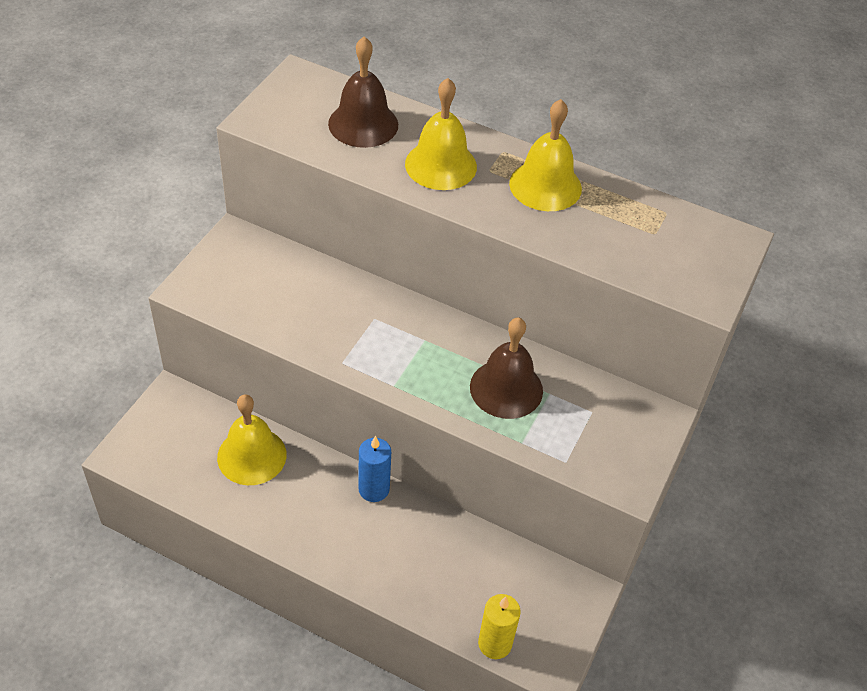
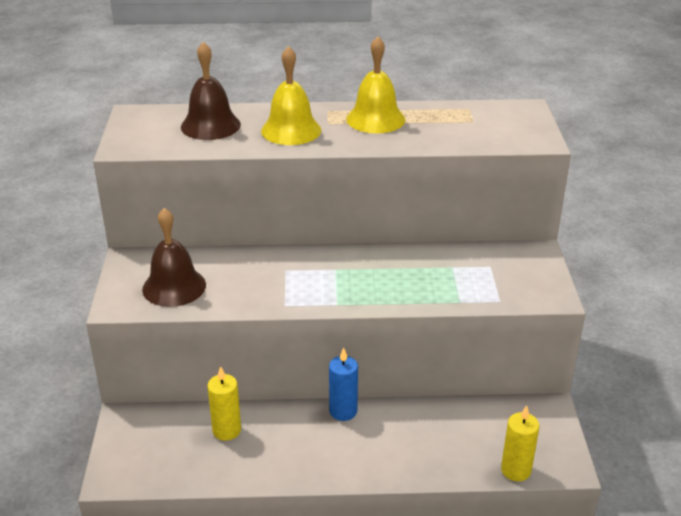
camera: 25 degrees left, 15 degrees down
yellow bell [217,394,287,485] -> yellow candle [207,366,241,441]
brown bell [470,318,543,419] -> brown bell moved to [142,208,206,307]

